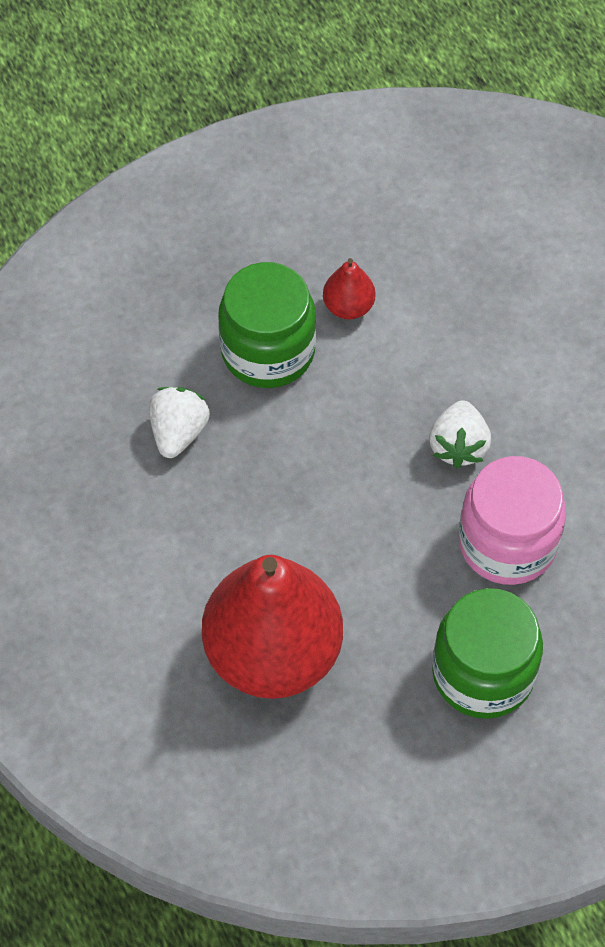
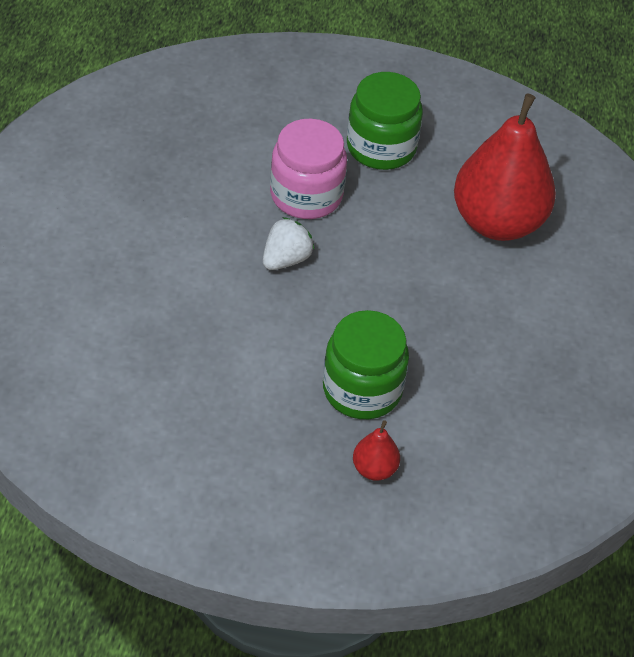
camera: 150 degrees left, 10 degrees down
white strawberry [149,387,210,458] -> none
red pear [323,258,376,319] -> red pear moved to [353,420,400,481]

